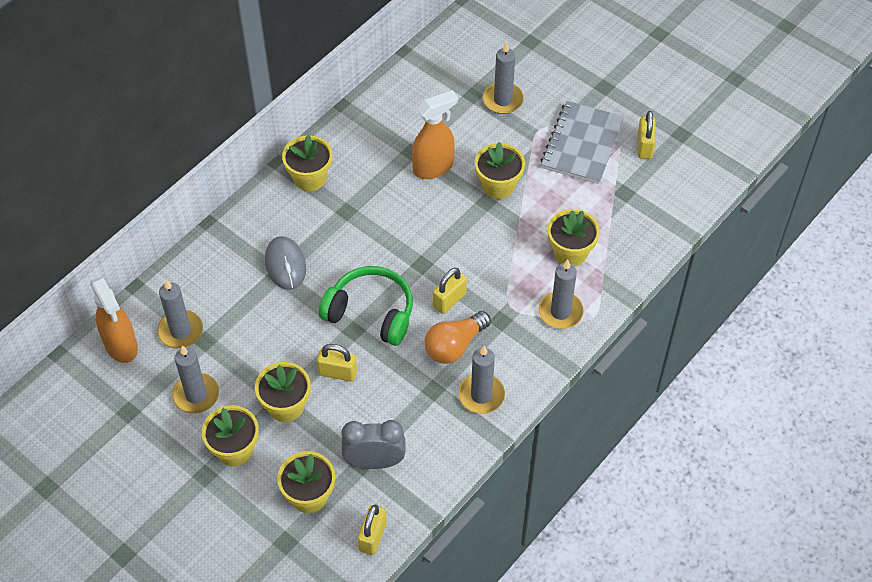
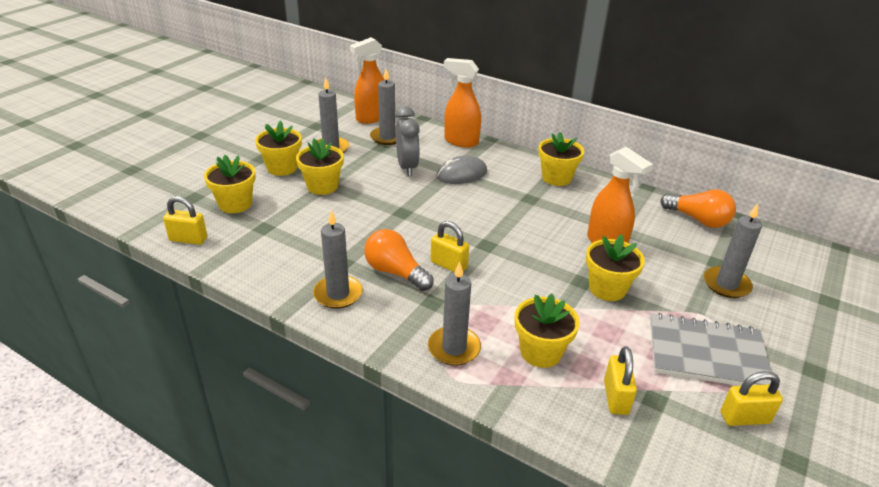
camera: 80 degrees right, 20 degrees down
yellow padlock [317,344,357,382] -> yellow padlock moved to [604,346,637,415]
green headphones [319,266,413,346] -> none
grey clock [341,420,406,469] -> grey clock moved to [395,106,420,176]
none -> orange spray bottle [444,58,481,148]
none -> orange light bulb [660,189,736,228]

